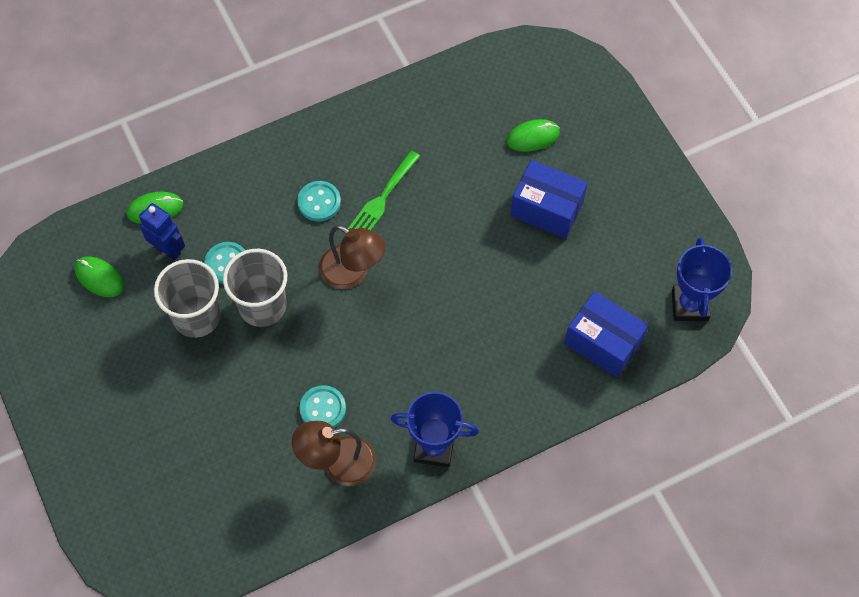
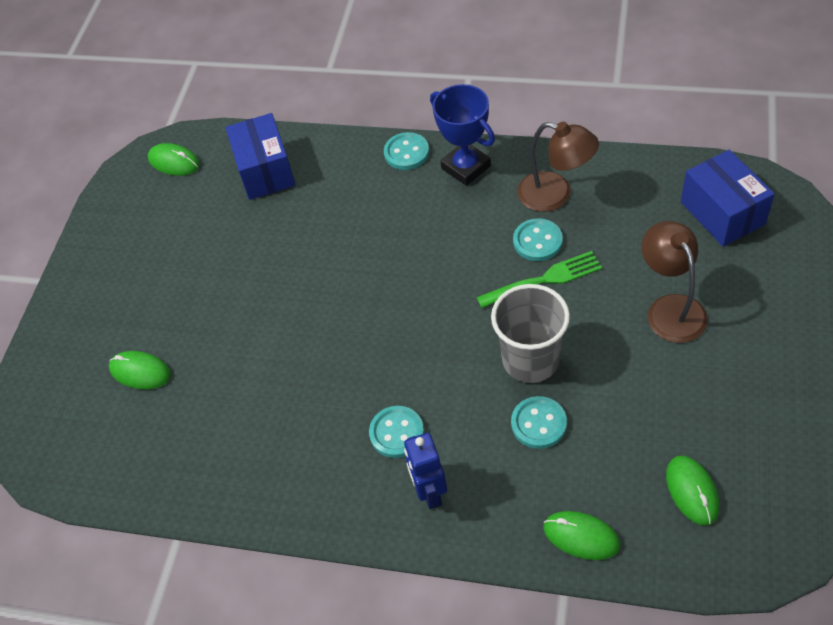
camera: 135 degrees left, 10 degrees down
blue robot [139,203,185,260] -> blue robot moved to [404,433,447,509]
grey cup [154,259,221,338] -> none
brown lamp [319,225,386,289] -> brown lamp moved to [642,221,708,343]
green fork [348,151,420,230] -> green fork moved to [476,251,602,308]
blue box [510,160,588,239] -> blue box moved to [681,150,775,247]
blue trophy [672,238,732,321] -> green mouse [148,143,200,176]
none -> turquoise button [384,132,429,170]

